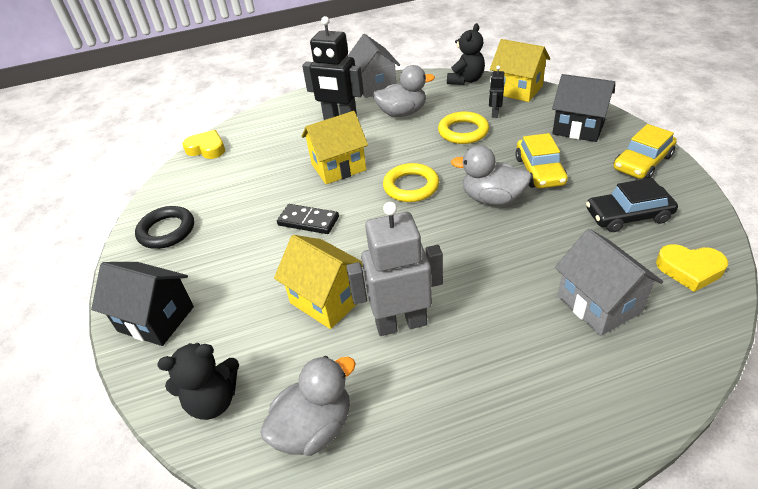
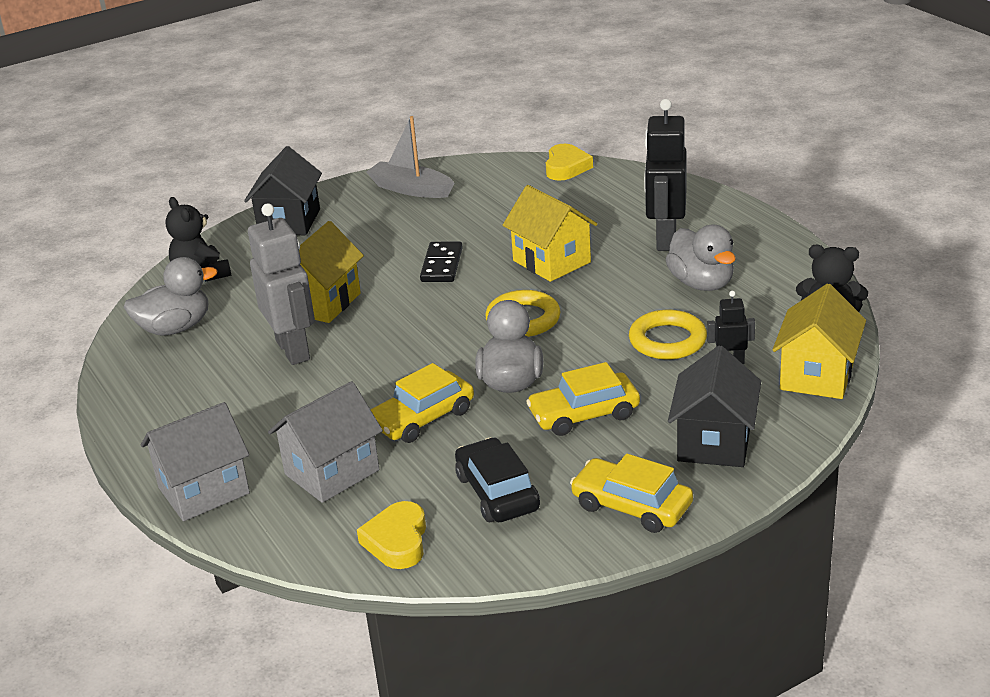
camera: 75 degrees right, 10 degrees down
black ring [135,206,194,249] -> grey boat [366,116,455,198]
grey duck [260,356,356,456] -> grey duck turned 60 degrees counterclockwise [124,257,218,336]
grey house [347,34,400,98] -> grey house moved to [141,402,250,521]
none -> yellow car [371,363,474,443]

